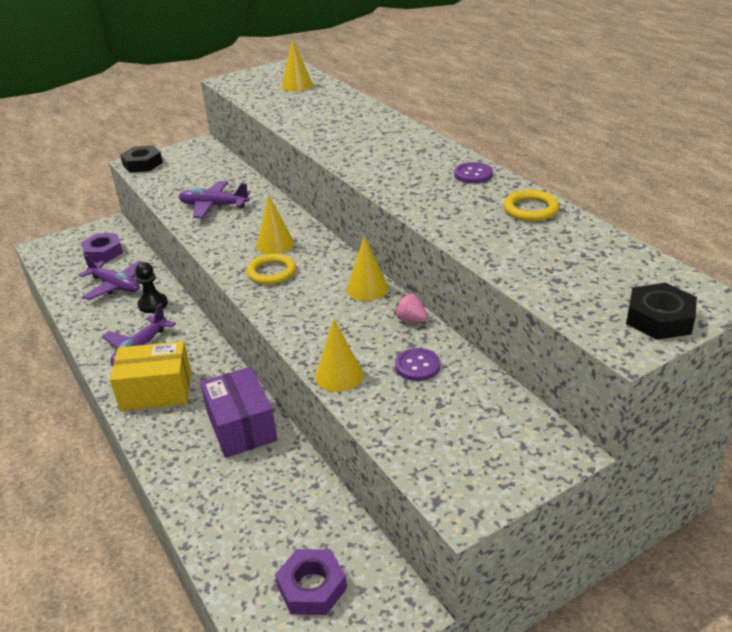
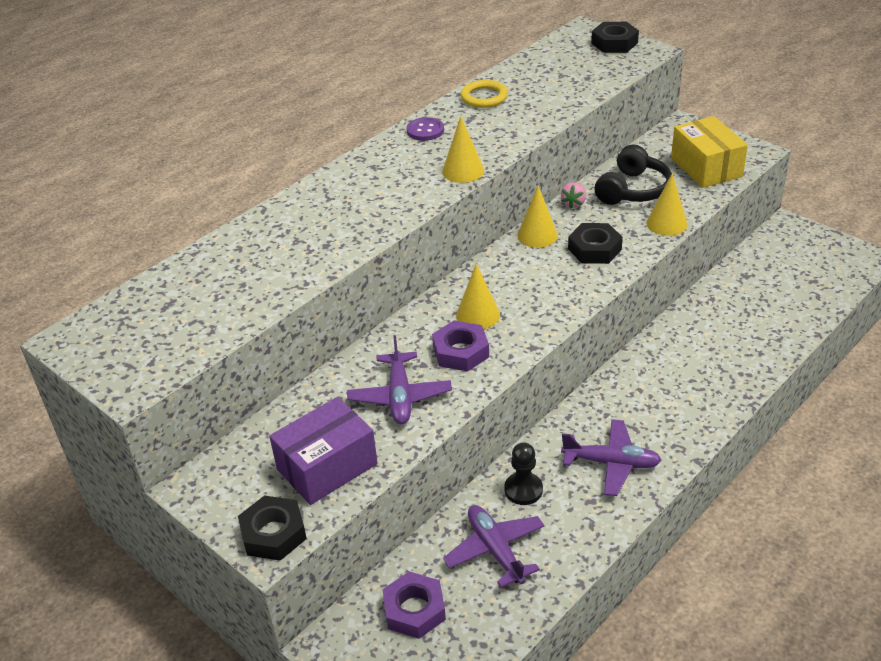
camera: 105 degrees left, 5 degrees up
purple plane [79,254,142,300] -> purple plane turned 45 degrees counterclockwise [443,505,545,588]
yellow box [110,341,191,411] -> yellow box moved to [671,116,748,188]
purple box [200,367,277,458] -> purple box moved to [269,397,378,505]
yellow ring [247,253,296,285] -> none
purple nut [275,549,347,615] -> purple nut moved to [432,320,489,372]
yellow cone [282,39,313,91] -> yellow cone moved to [442,116,484,183]
purple button [395,348,440,381] -> black headphones [594,144,672,205]
none -> black nut [568,223,623,264]

